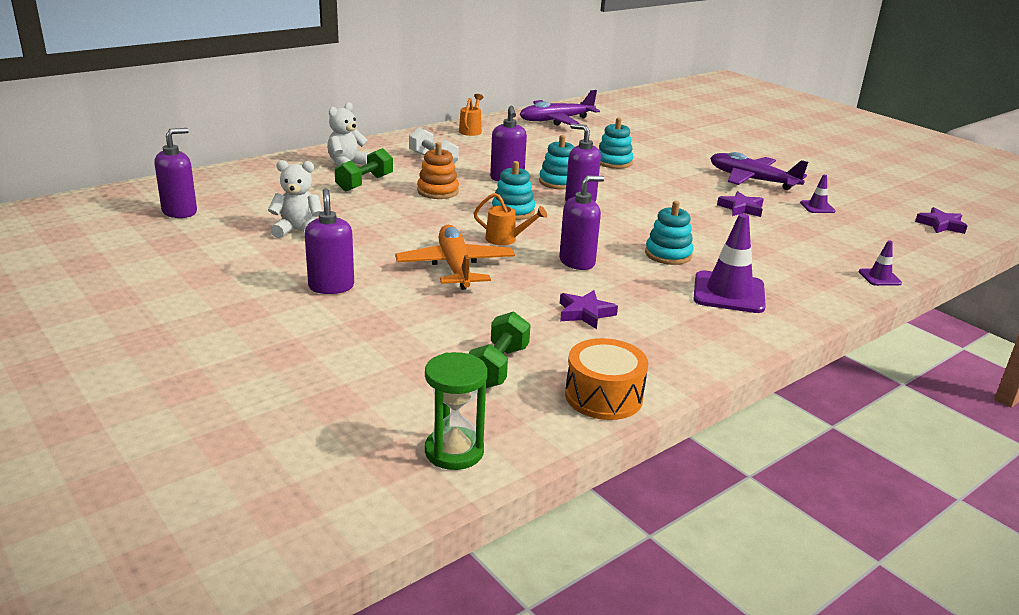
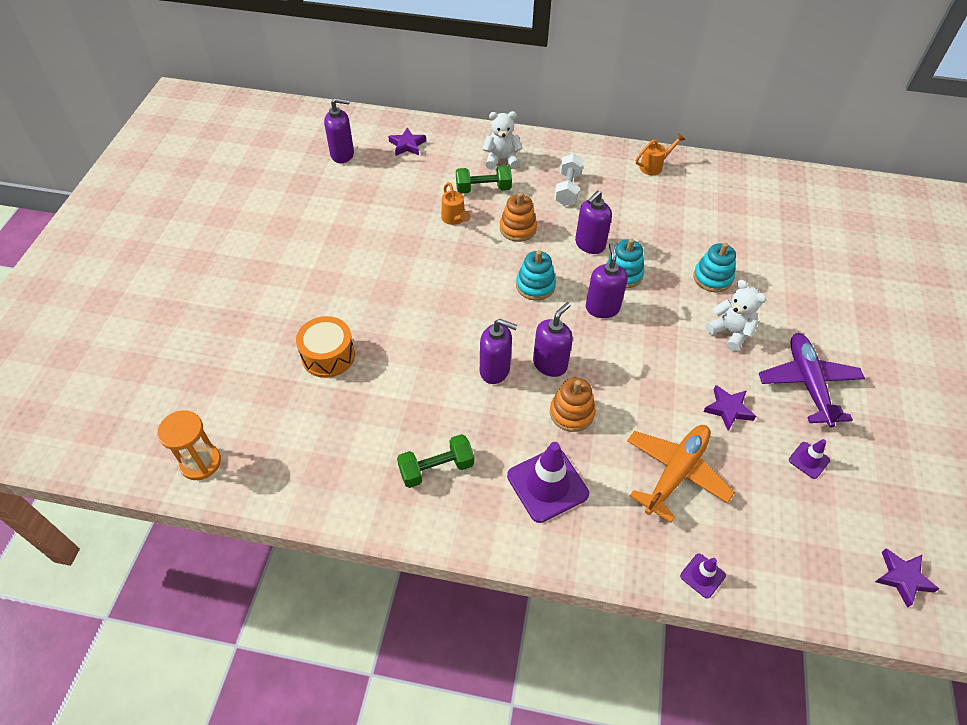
camera: 50 degrees right, 25 degrees up
white teddy bear [268,160,323,238] -> white teddy bear moved to [705,280,767,351]
purple soap dispenser [305,188,354,294] -> purple soap dispenser moved to [533,302,573,377]
orange plane [395,225,515,290] -> orange plane moved to [627,425,735,523]
green hourglass [425,352,487,470] -> orange hourglass [157,410,221,480]
green dumbbell [468,311,531,388] -> green dumbbell moved to [397,434,474,488]
orange watering can [474,193,547,245] -> orange watering can moved to [441,182,470,225]
purple plane [520,90,600,126] -> none
purple star [560,290,618,329] -> purple star moved to [388,127,426,156]
orange drum [565,338,648,420] -> orange drum moved to [296,316,355,378]
turquoise stacking toy [645,201,694,265] -> orange stacking toy [550,378,595,432]

